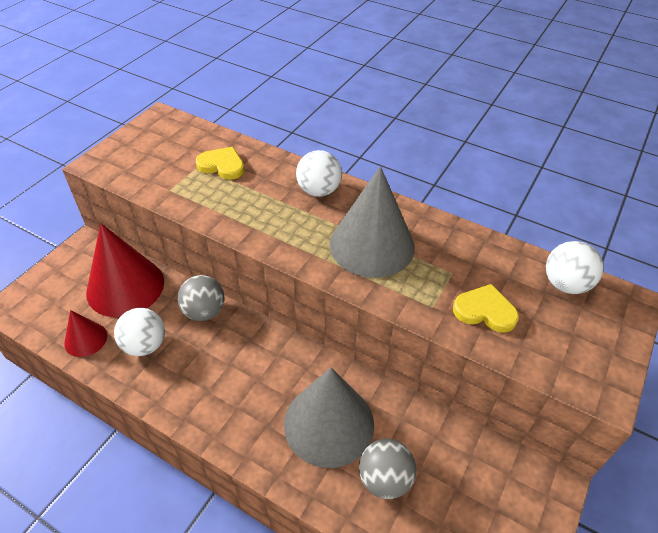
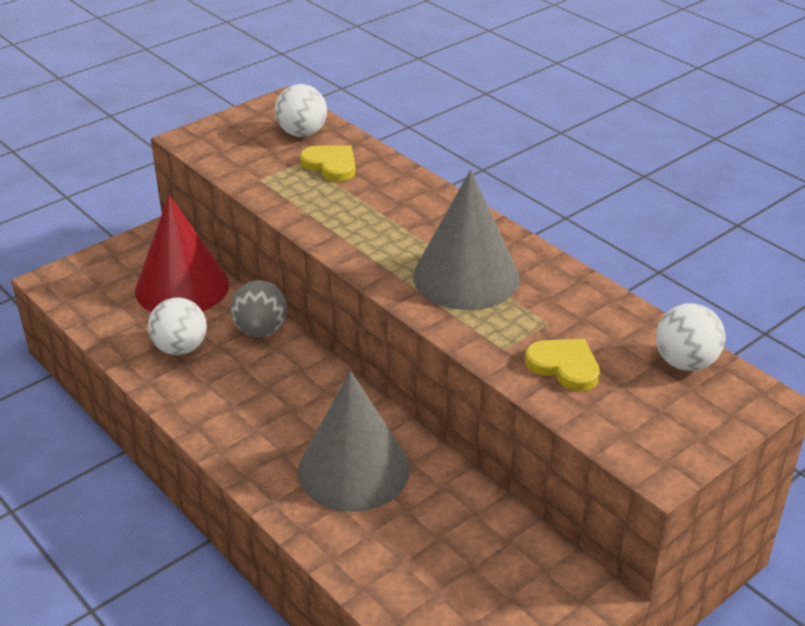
camera: 20 degrees right, 10 degrees down
red cone [64,310,107,357] -> none
white ball [296,150,342,197] -> white ball moved to [275,84,327,137]
grey ball [359,439,416,499] -> none

